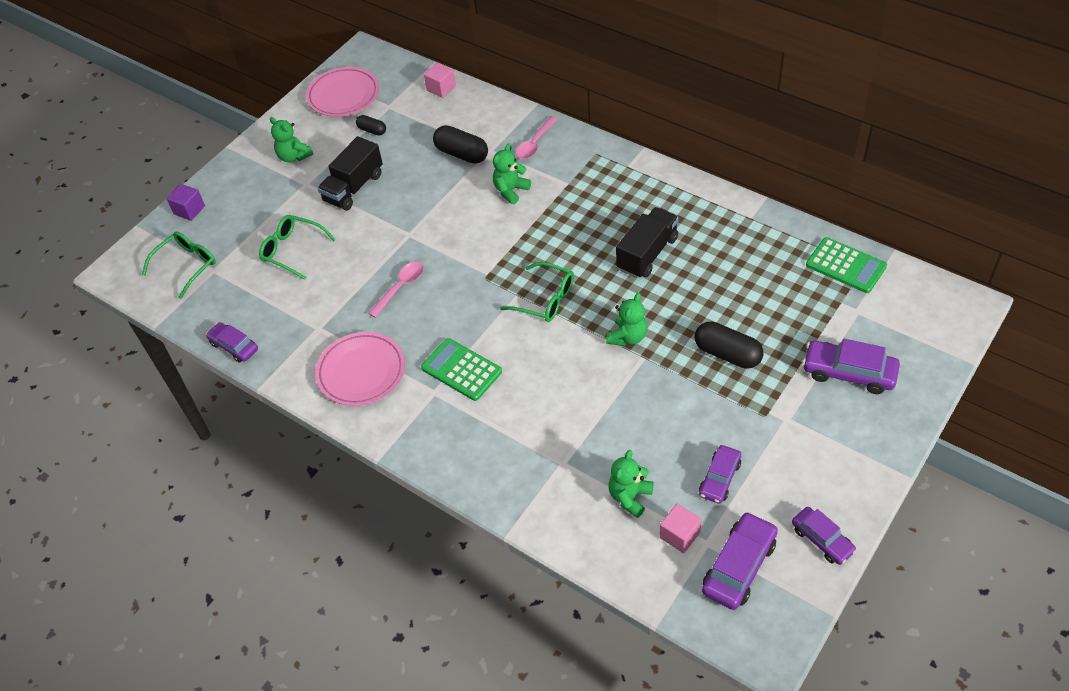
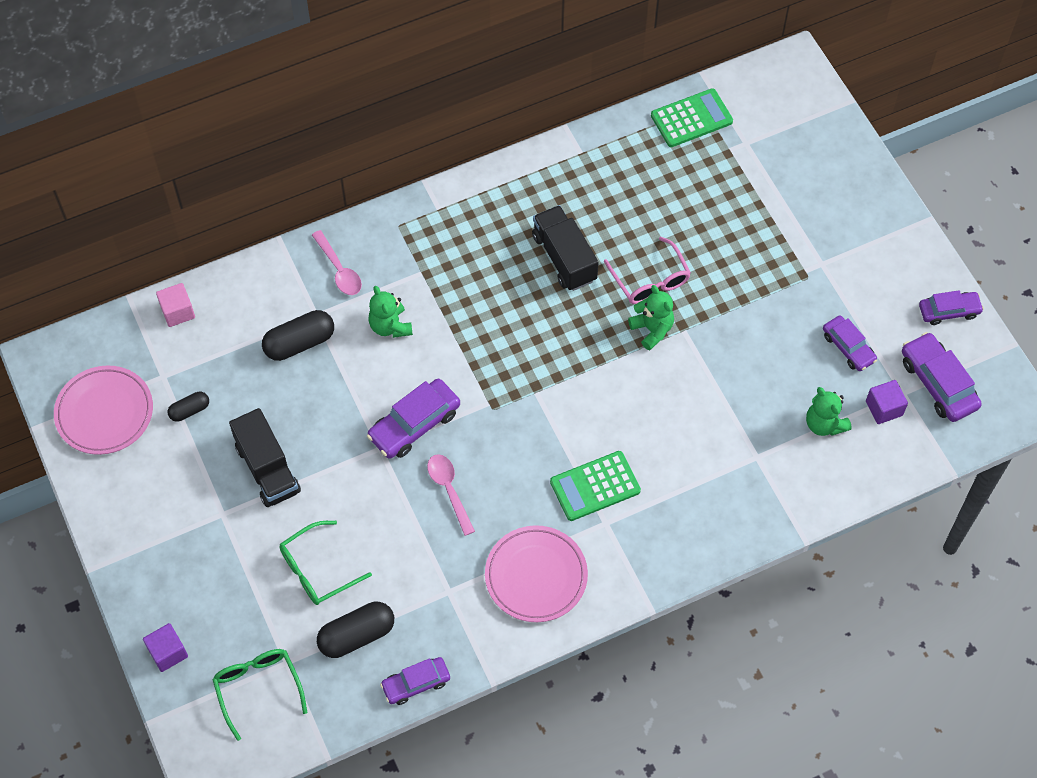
camera: 65 degrees left, 10 degrees up
green teddy bear [270,117,313,162] -> none
green glasses [500,262,574,322] -> none
pink cube [660,504,702,553] -> purple cube [866,380,908,424]
black capsule [695,321,763,369] -> black capsule moved to [317,602,394,658]
purple car [803,339,900,394] -> purple car moved to [367,379,460,459]
none -> pink glasses [604,237,691,304]

